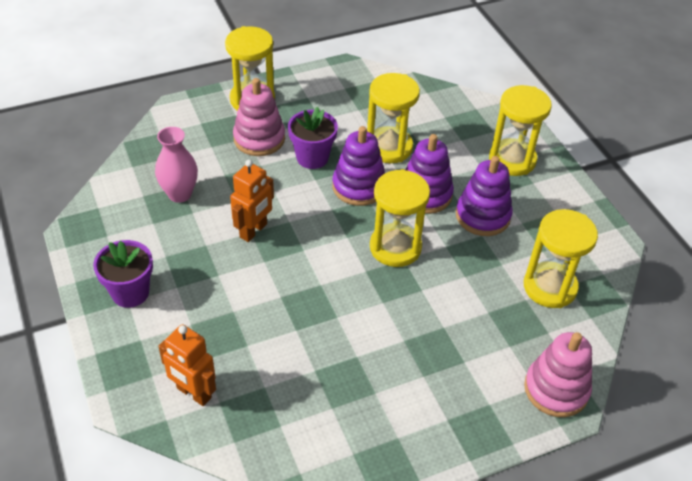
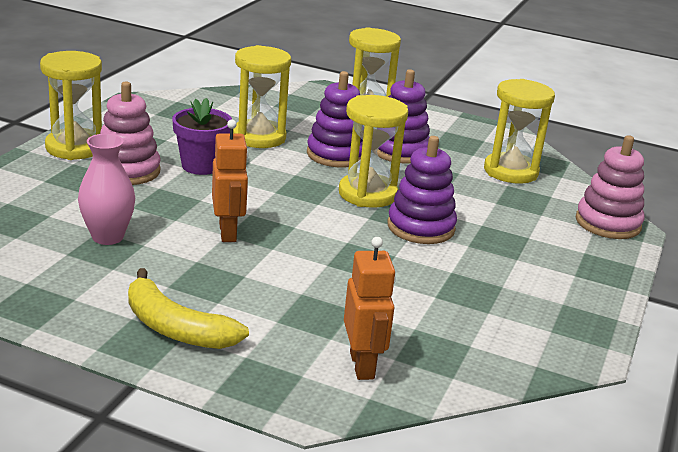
camera: 45 degrees left, 20 degrees down
purple flower pot [93,240,153,308] -> yellow banana [128,268,249,349]
orange robot [158,324,216,406] -> orange robot turned 90 degrees counterclockwise [344,237,396,380]
purple stacking toy [332,126,385,206] -> purple stacking toy moved to [387,136,457,244]

